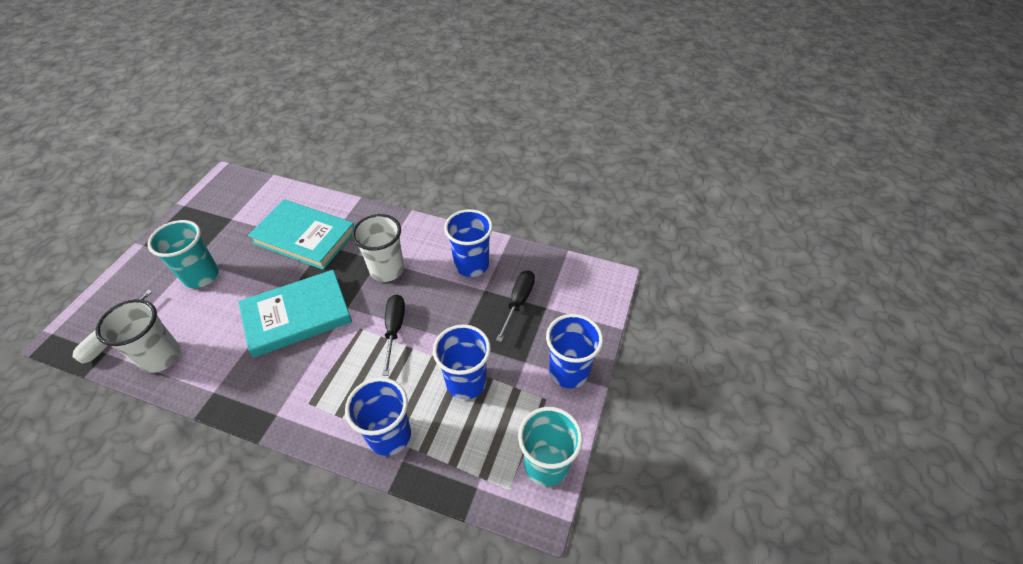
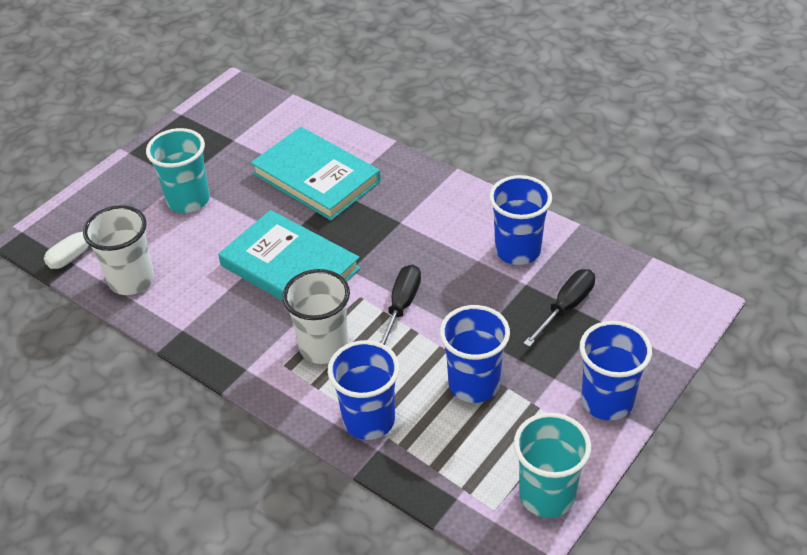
camera: 20 degrees right, 5 degrees down
turquoise book [238,270,352,357] -> turquoise book turned 45 degrees clockwise [218,210,360,301]
white cup [352,214,404,282] -> white cup moved to [282,269,350,364]

